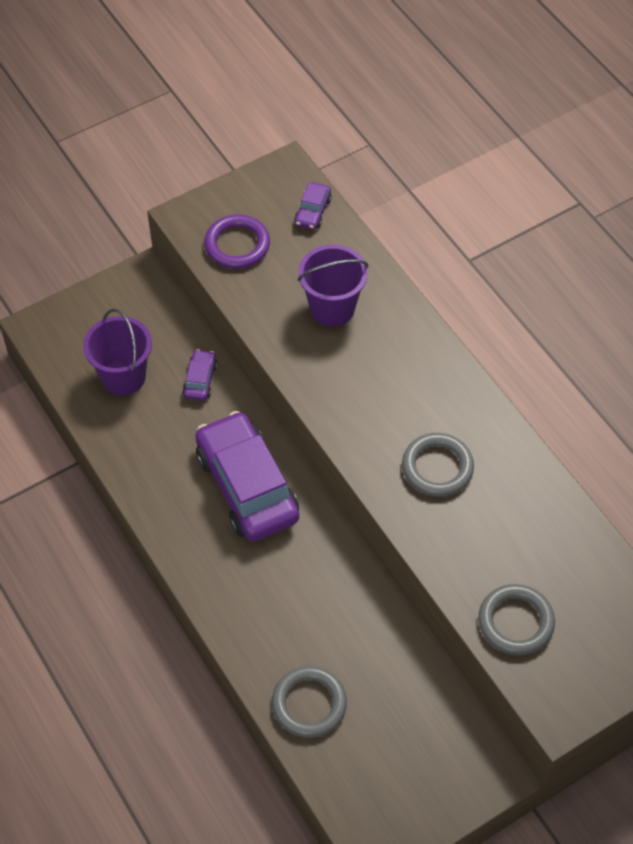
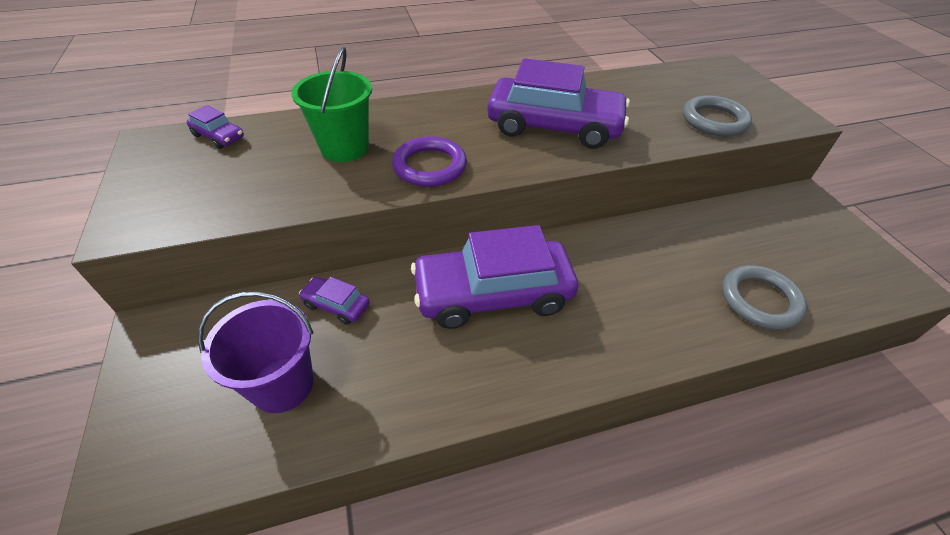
camera: 75 degrees left, 10 degrees down
purple ring [204,215,270,269] -> purple ring moved to [392,136,467,187]
purple bucket [298,245,368,326] -> green bucket [291,47,372,162]
grey ring [402,433,474,497] -> purple car [487,58,630,149]

